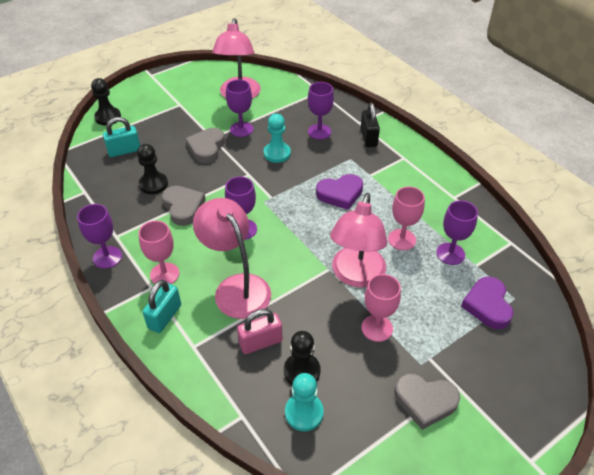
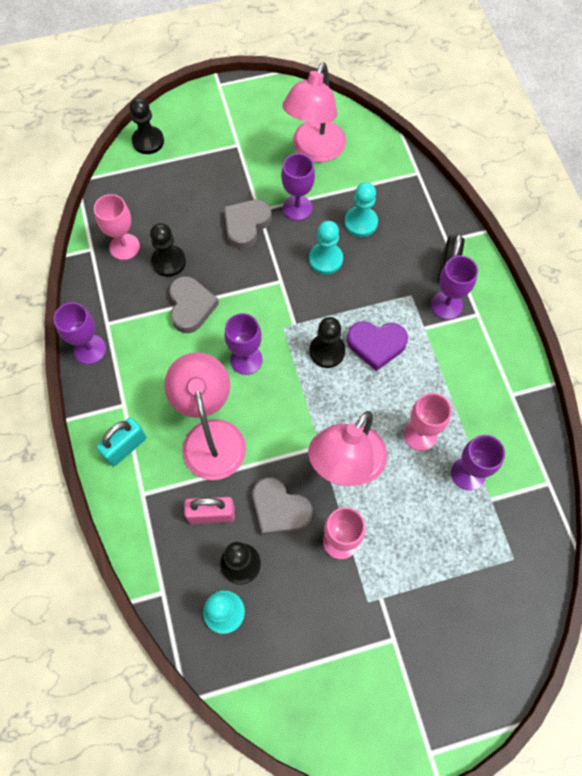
camera: 20 degrees right, 20 degrees up
turquoise padlock [103,117,140,157] -> none
pink goblet [139,221,179,284] -> pink goblet moved to [94,194,140,260]
purple goblet [308,82,334,140] -> purple goblet moved to [431,256,478,319]
grey heart [394,373,460,430] -> grey heart moved to [253,477,313,535]
purple heart [461,276,513,329] -> none
none -> black pawn [309,317,345,368]
none -> turquoise pawn [344,182,378,237]

